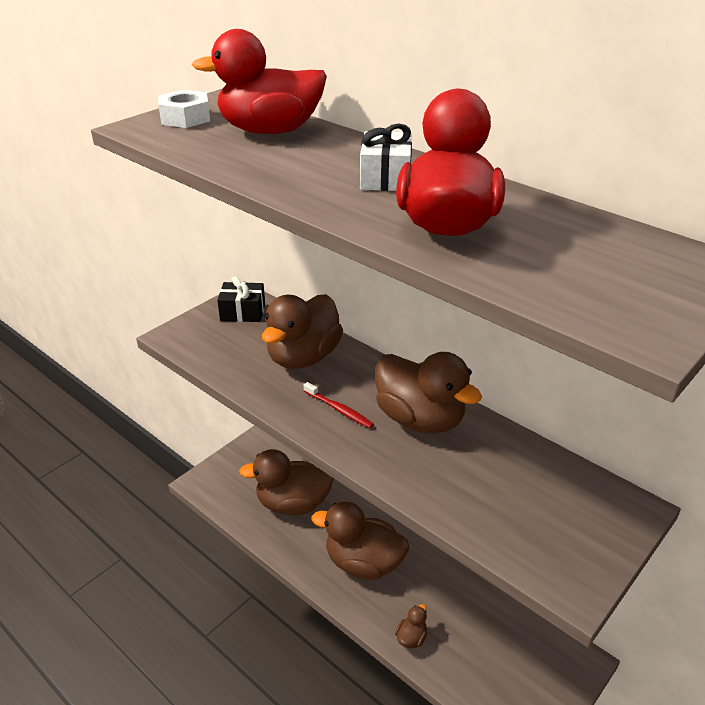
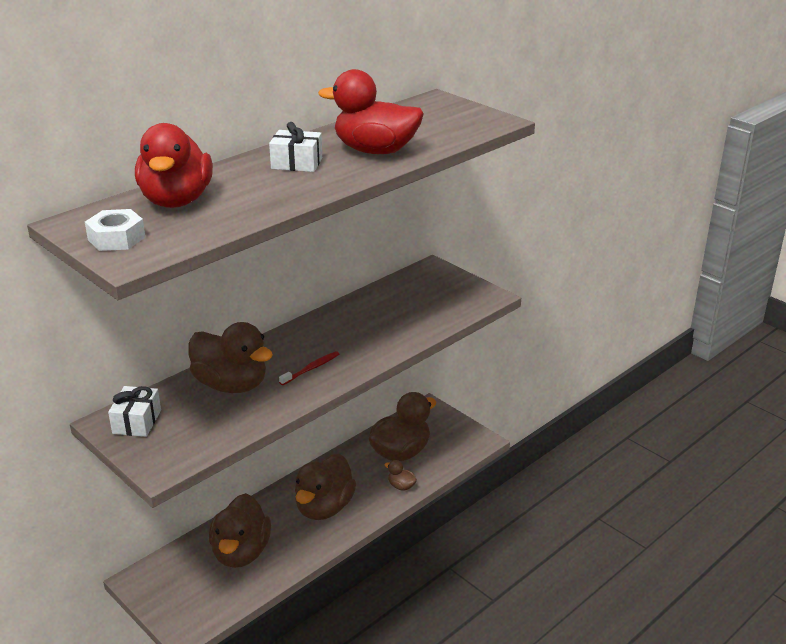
camera: 85 degrees left, 5 degrees down
black gift [217,276,265,322] -> white gift [108,386,161,437]
brown duck [375,352,482,434] -> brown duck moved to [369,392,436,461]

